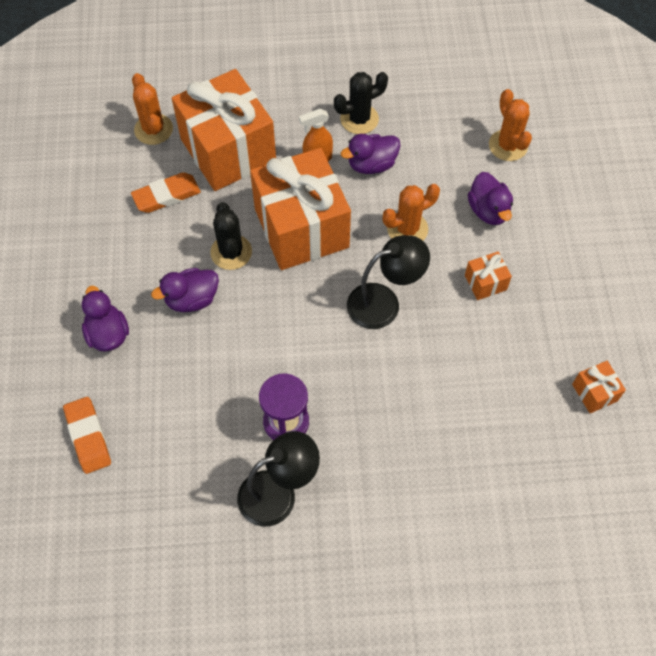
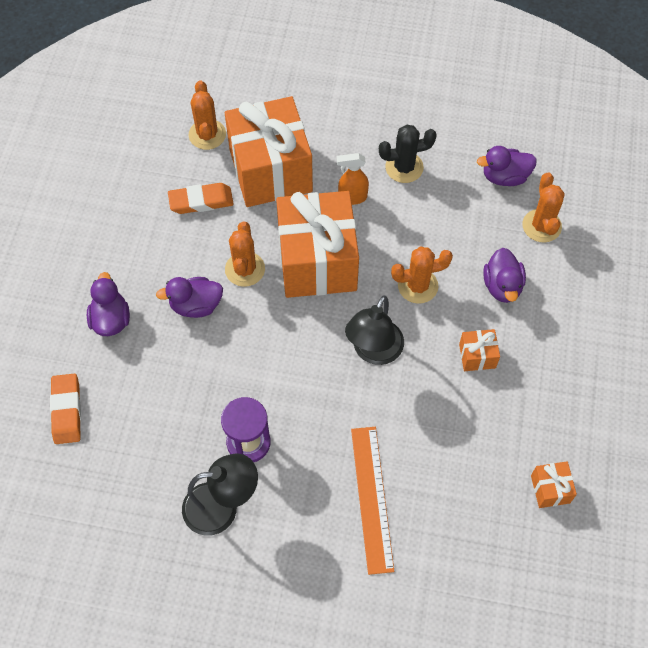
camera: 15 degrees right, 0 degrees up
black cactus [210,202,252,270] -> orange cactus [225,222,265,287]
purple duck [341,134,401,174] -> purple duck moved to [477,146,537,186]
black lamp [347,235,430,329] -> black lamp turned 120 degrees clockwise [345,296,404,365]
none -> orange ruler [351,427,394,575]

